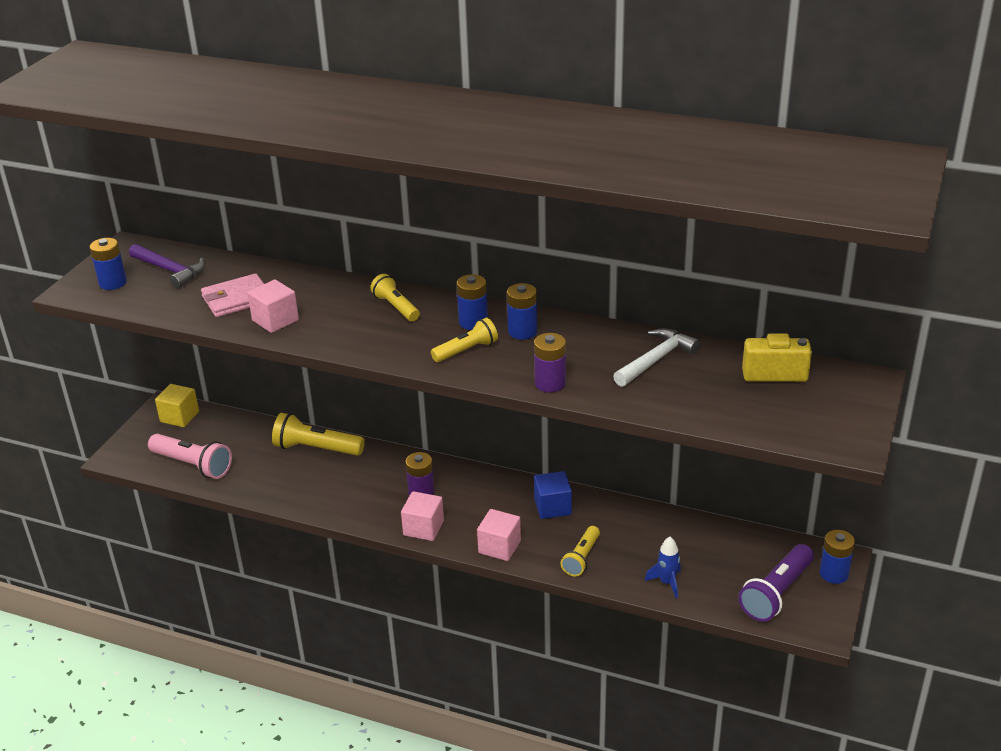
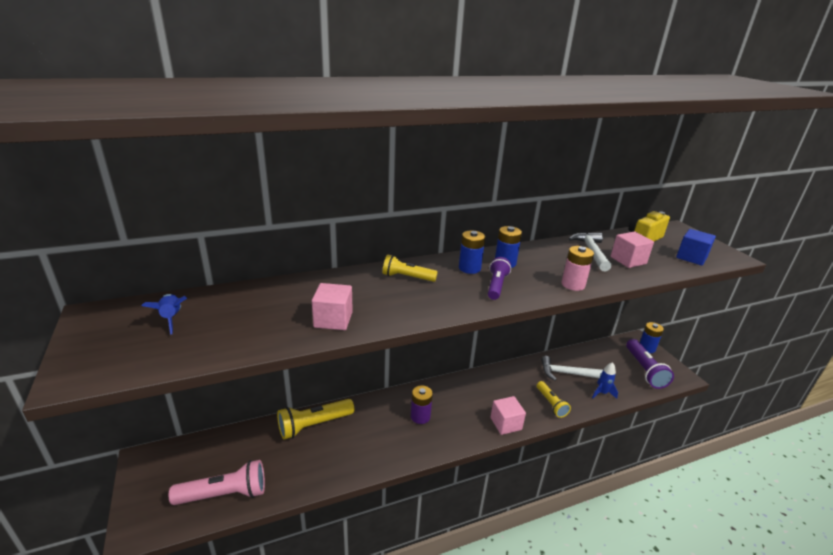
camera: 45 degrees left, 5 degrees down
blue battery [90,238,127,290] -> none
purple hammer [129,244,205,288] -> blue rocket [142,294,187,335]
yellow cube [155,384,199,427] -> none
pink wallet [201,273,264,317] -> none
pink cube [401,491,444,541] -> pink cube moved to [611,231,654,268]
yellow flashlight [431,318,498,362] -> purple flashlight [488,257,511,300]
purple battery [534,333,566,392] -> pink battery [561,246,594,291]
blue cube [534,471,572,519] -> blue cube moved to [676,229,716,265]
none -> white hammer [541,356,603,381]

